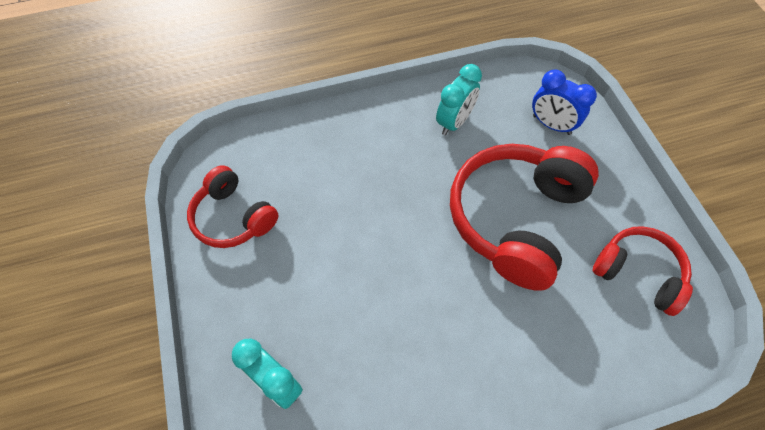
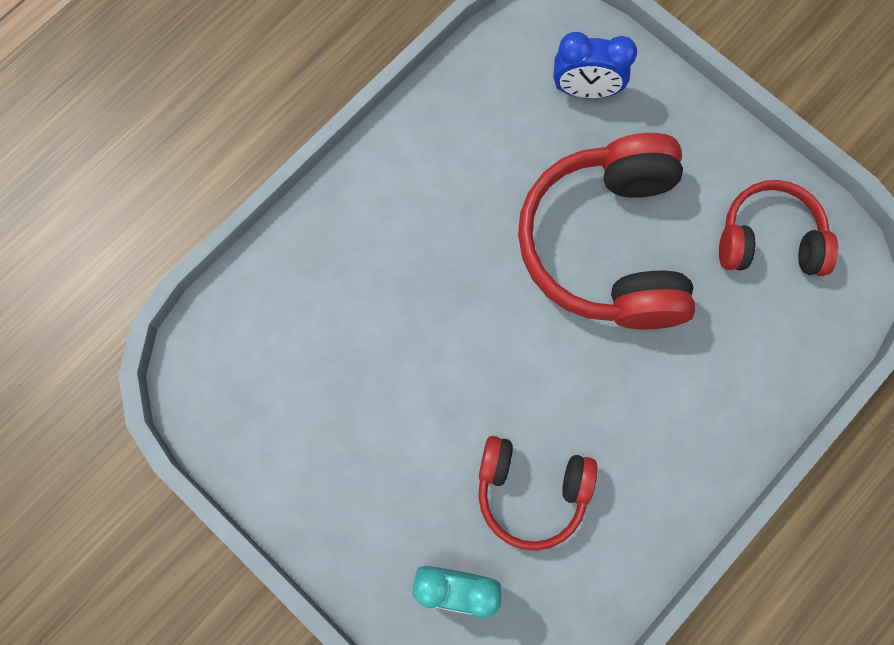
camera: 30 degrees left, 15 degrees up
red headphones [187,165,279,248] -> red headphones moved to [478,436,598,551]
turquoise clock [436,64,482,136] -> none

